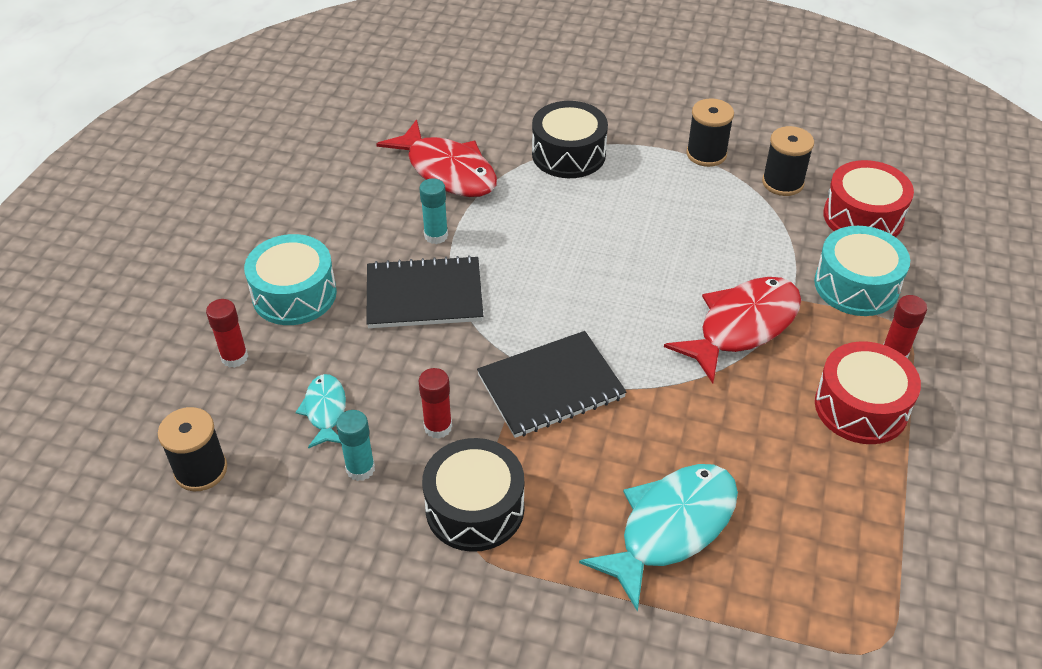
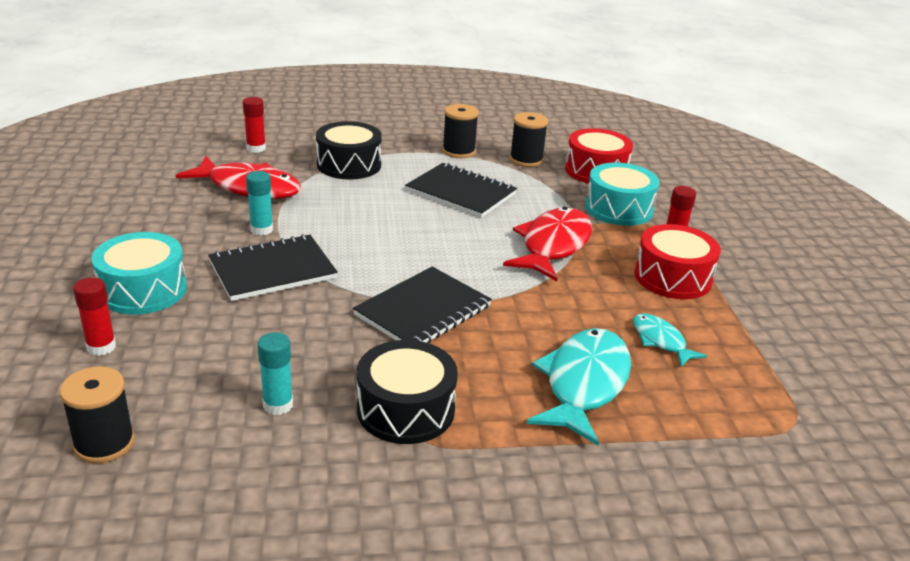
camera: 25 degrees left, 15 degrees down
turquoise fish [296,374,346,449] -> turquoise fish moved to [633,313,707,367]
red glue stick [418,368,452,439] -> red glue stick moved to [243,97,266,153]
none -> black notebook [405,163,517,218]

